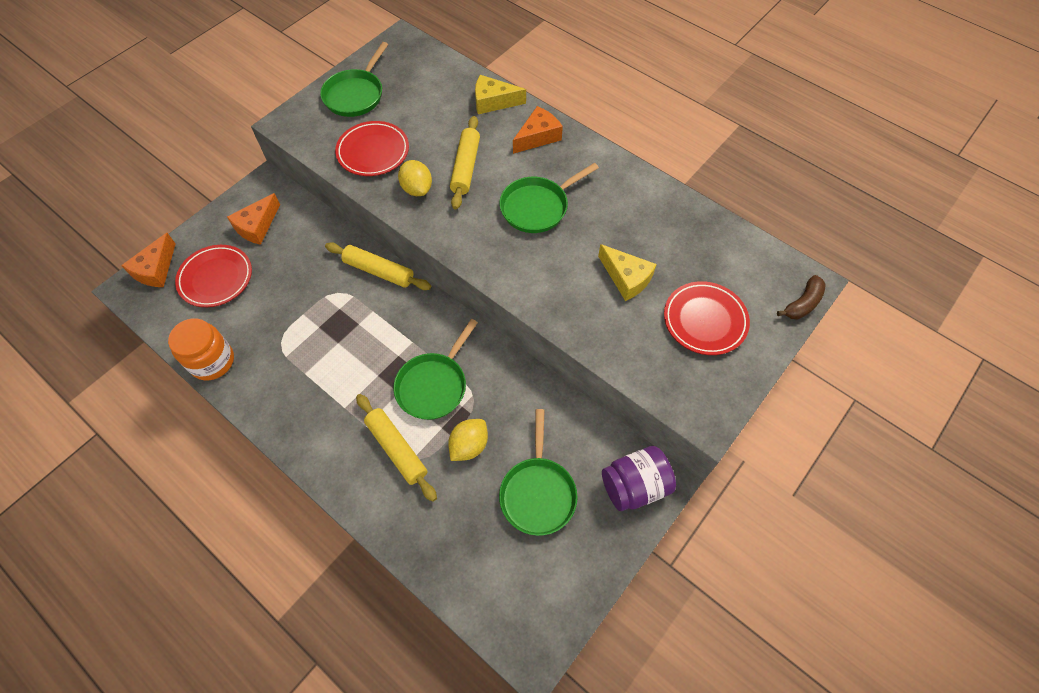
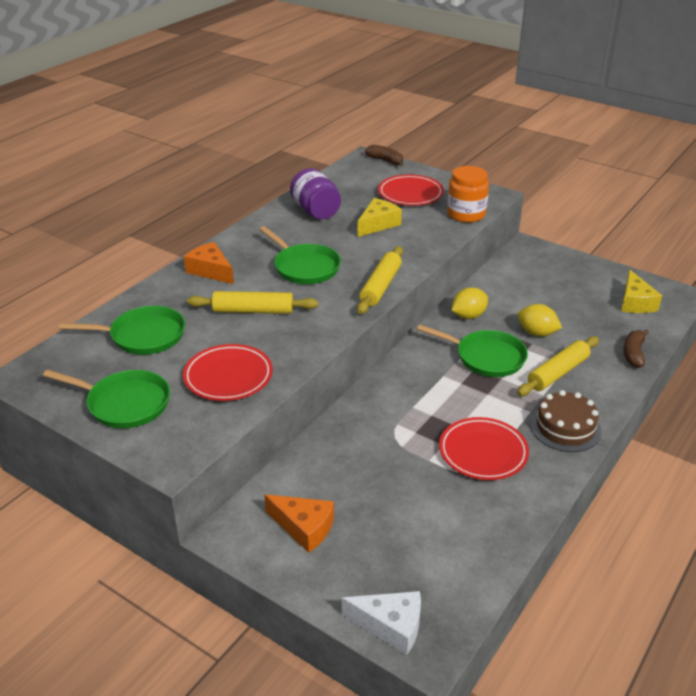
camera: 95 degrees left, 25 degrees down
orange cheese [121,233,176,287] -> white cheese [342,591,421,655]
orange jar [168,318,234,380] -> orange jar moved to [447,166,489,223]
red plate [175,245,252,307] -> red plate moved to [439,417,529,480]
yellow rolling pin [325,242,431,290] -> yellow rolling pin moved to [357,246,403,314]
yellow lemon [398,160,432,196] -> yellow lemon moved to [452,287,488,319]
yellow cheese [475,75,526,114] -> yellow cheese moved to [621,270,662,313]
green pan [499,409,578,536] -> green pan moved to [59,306,185,355]
purple jar [602,446,676,511] -> purple jar moved to [290,168,341,219]
none -> brown cake [530,390,601,452]
none -> brown banana [623,329,649,368]

